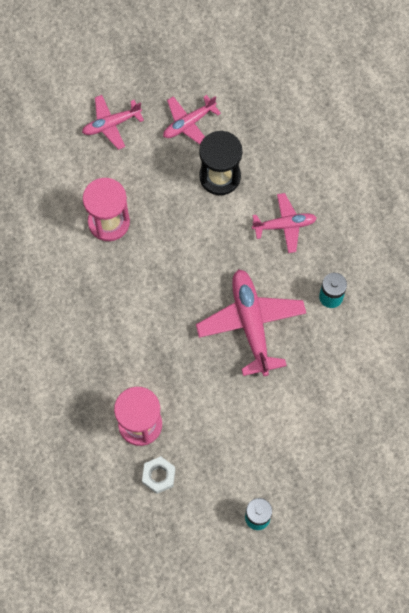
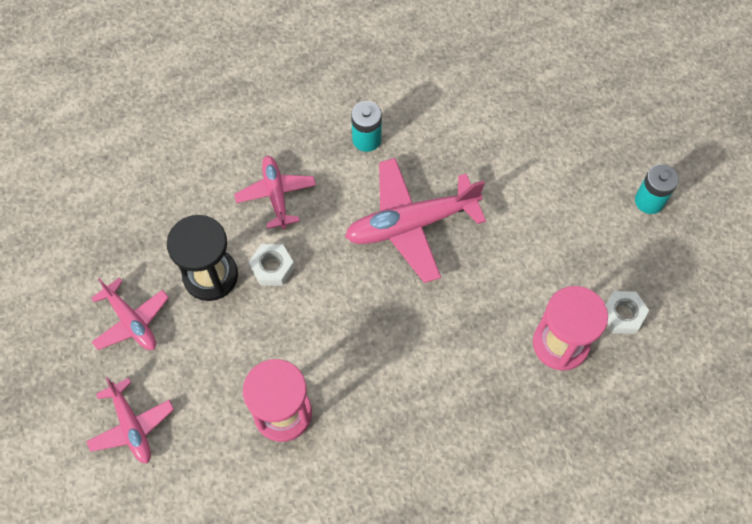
camera: 95 degrees left, 5 degrees down
none -> white nut [249,244,295,286]

